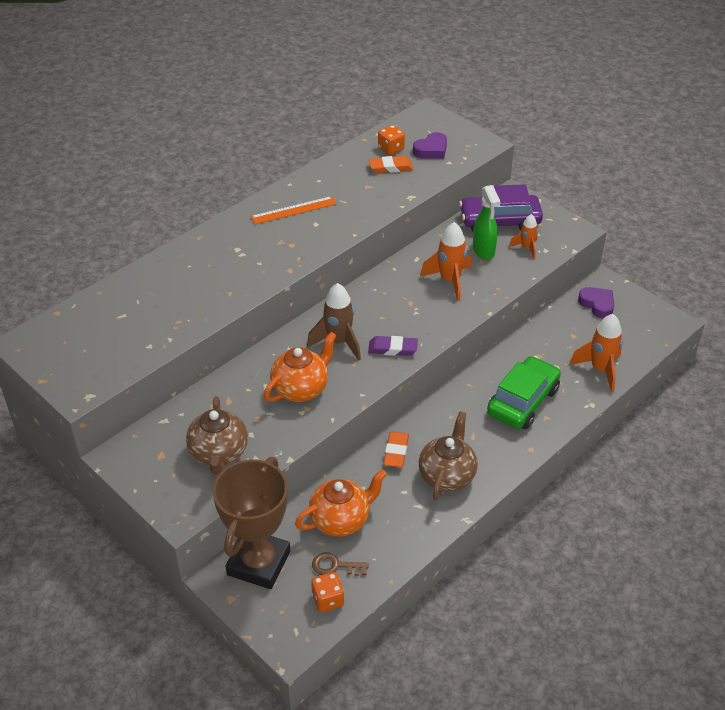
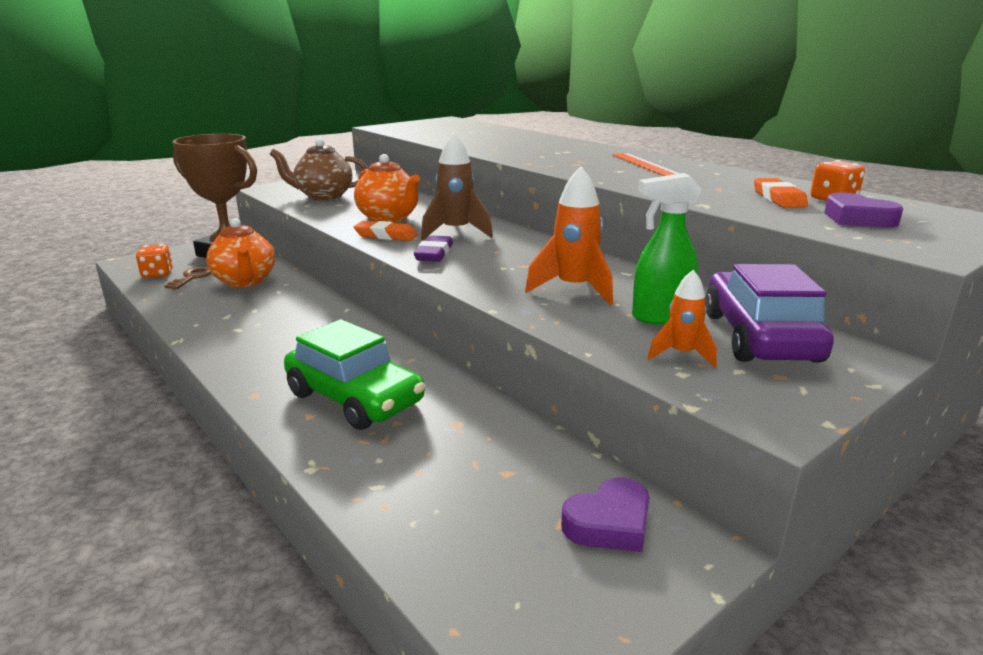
camera: 95 degrees right, 20 degrees down
orange eraser [383,431,409,468] -> orange eraser moved to [354,221,418,241]
brown teapot [419,411,478,500] -> none
orange rocket [569,314,623,392] -> none

